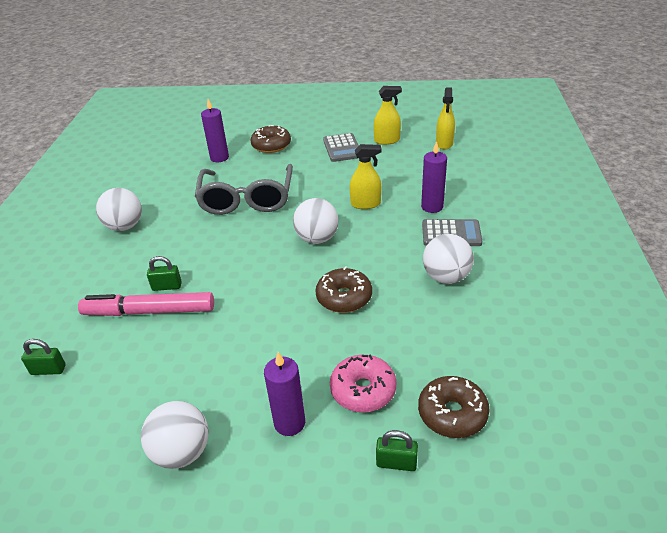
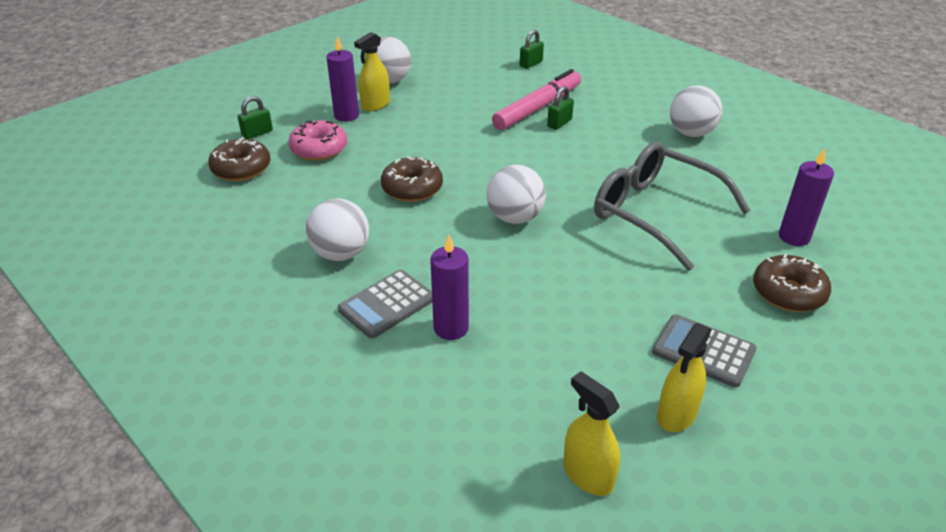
camera: 130 degrees right, 0 degrees up
yellow spray bottle [350,144,381,209] -> yellow spray bottle moved to [354,32,390,111]

